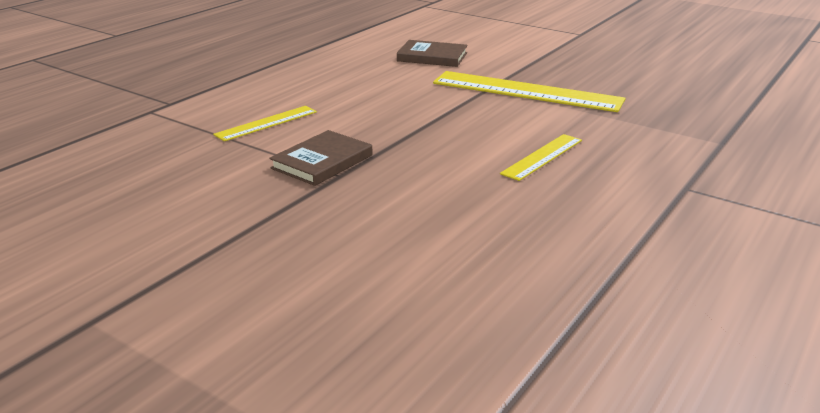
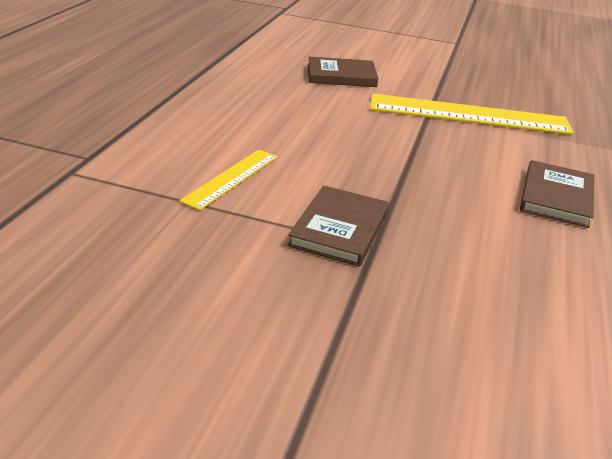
camera: 20 degrees left, 5 degrees up
yellow ruler [500,134,582,181] -> brown book [520,160,594,228]

